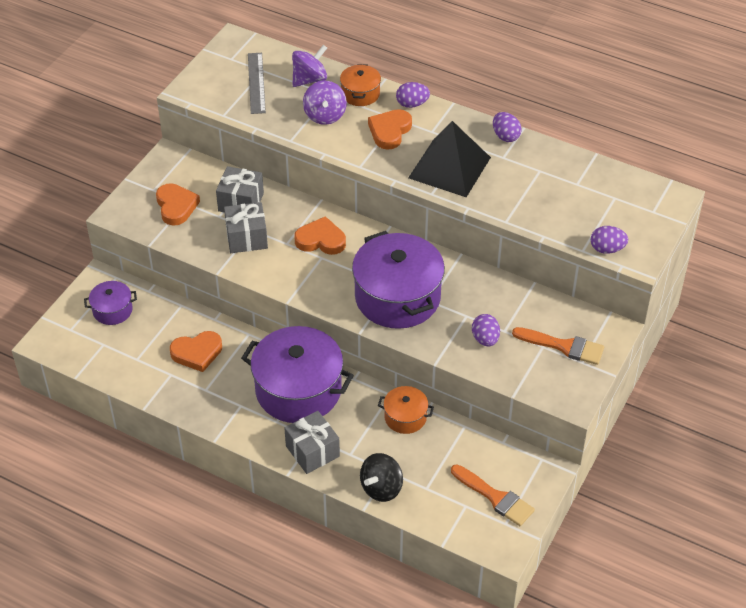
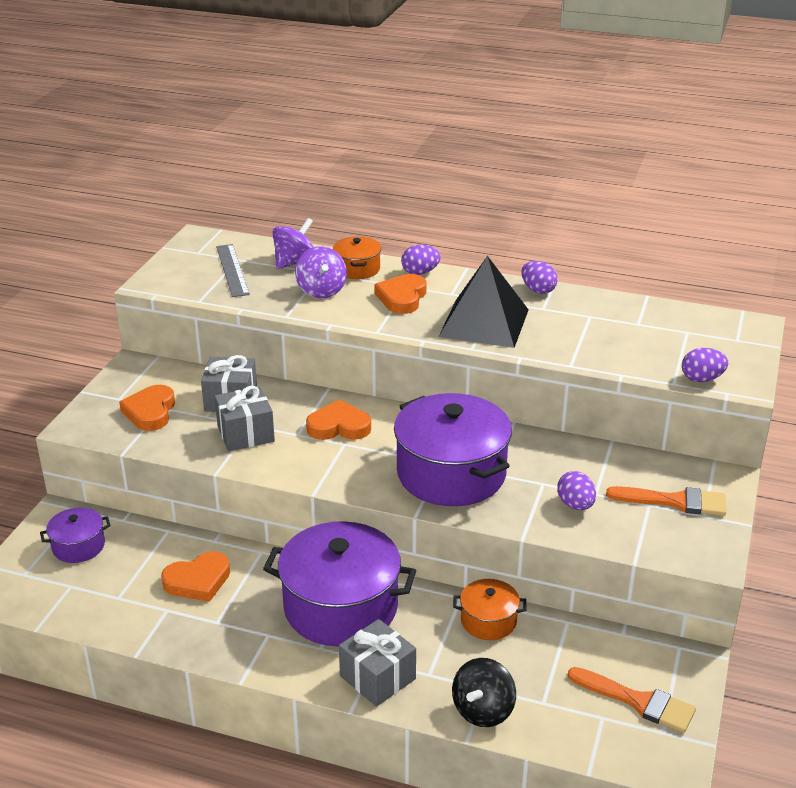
camera: 10 degrees left, 15 degrees down
orange heart [156,183,200,225] -> orange heart turned 150 degrees counterclockwise [119,385,175,431]

